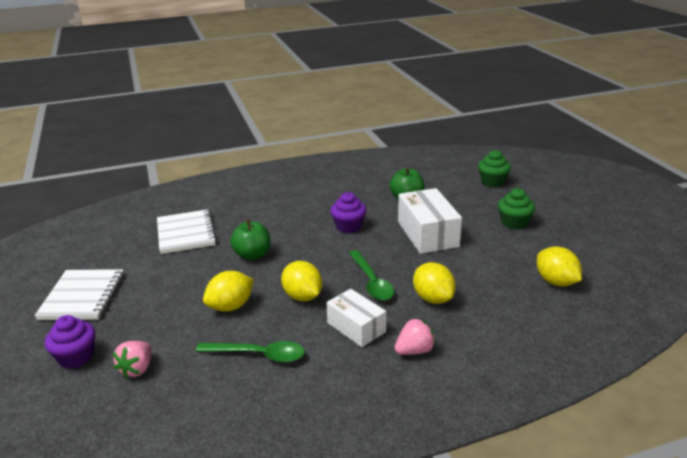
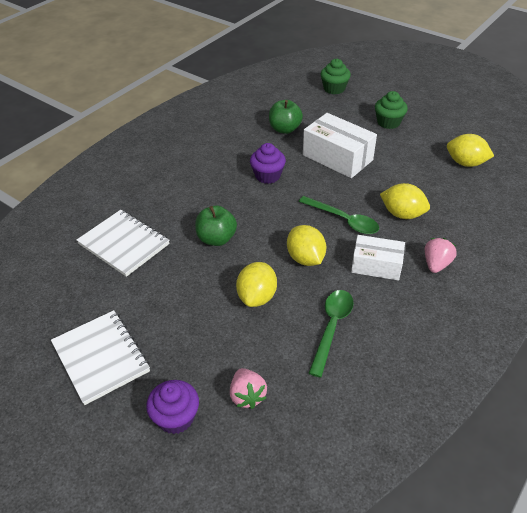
camera: 35 degrees left, 15 degrees up
green spoon [196,341,305,363] -> green spoon turned 45 degrees counterclockwise [309,290,354,378]
yellow lemon [281,261,322,301] -> yellow lemon turned 45 degrees clockwise [287,225,326,266]

